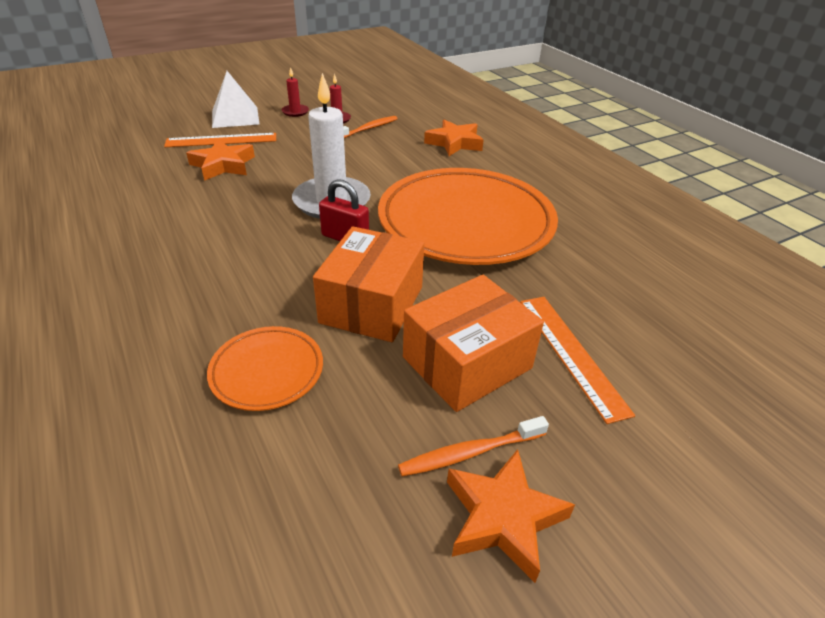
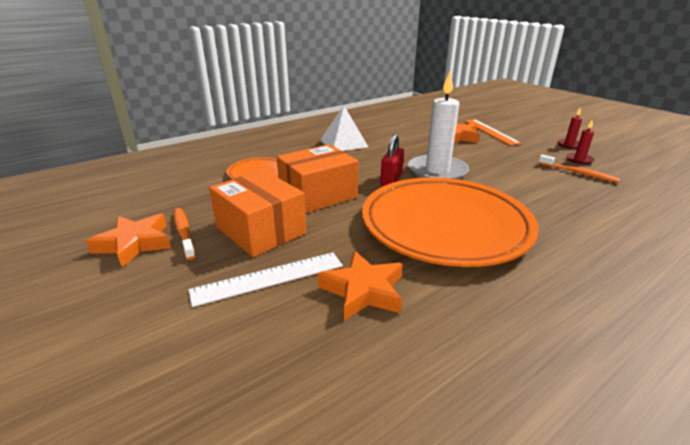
camera: 85 degrees right, 10 degrees down
white pyramid [212,71,259,128] -> white pyramid moved to [320,106,368,151]
orange box [313,226,424,342] -> orange box turned 45 degrees counterclockwise [277,144,359,213]
orange star [424,120,484,156] -> orange star moved to [318,251,403,321]
orange ruler [520,297,635,424] -> white ruler [189,252,343,307]

